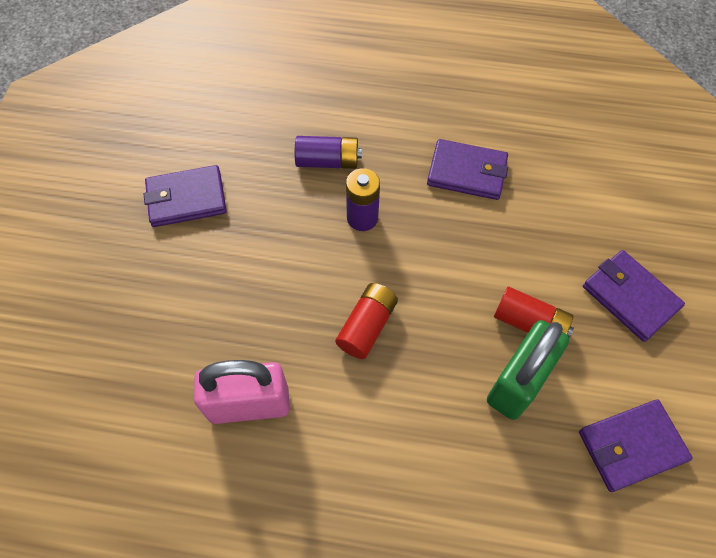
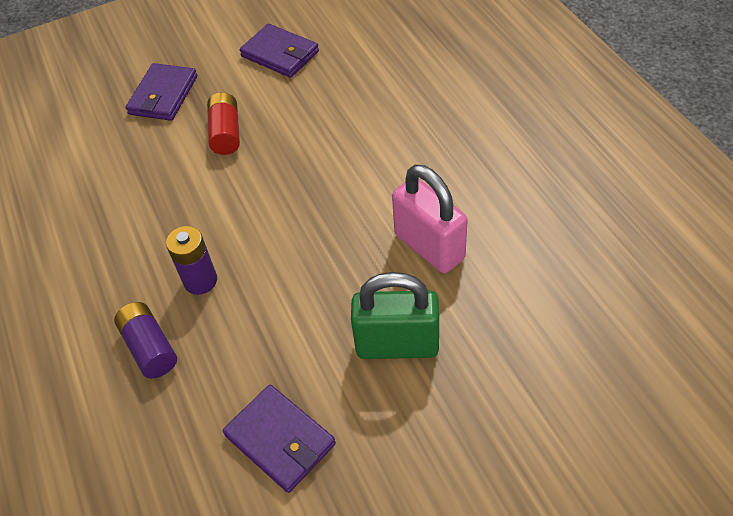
camera: 120 degrees left, 10 degrees down
red battery [335,283,398,359] -> none
purple wallet [427,139,508,200] -> none
green padlock [487,320,569,420] -> green padlock moved to [351,272,439,359]

